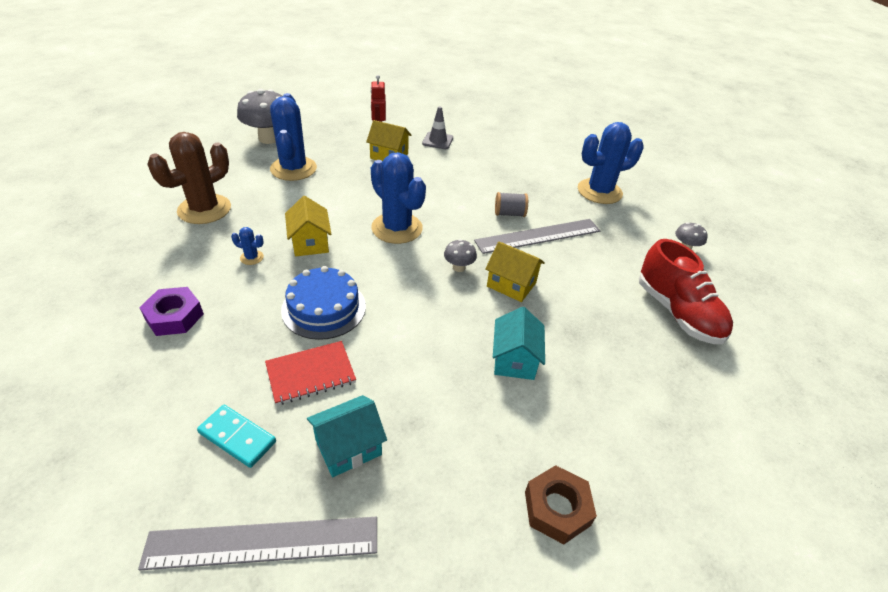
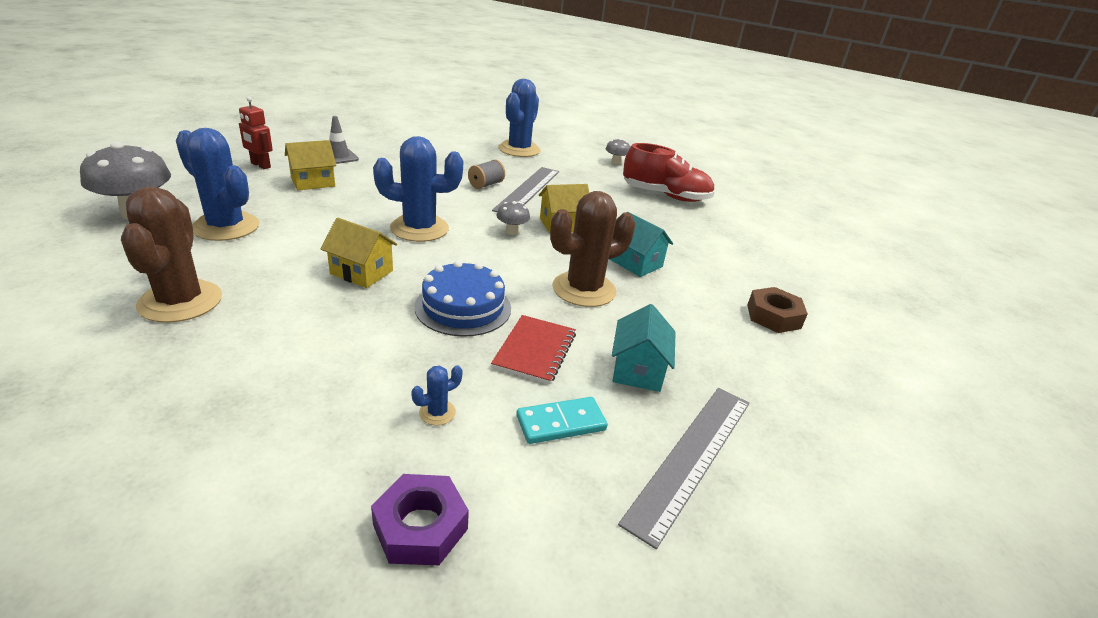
camera: 50 degrees left, 10 degrees down
purple nut [139,287,204,336] -> purple nut moved to [371,474,469,565]
blue cactus [231,227,264,265] -> blue cactus moved to [411,365,463,425]
none -> brown cactus [550,191,635,307]

